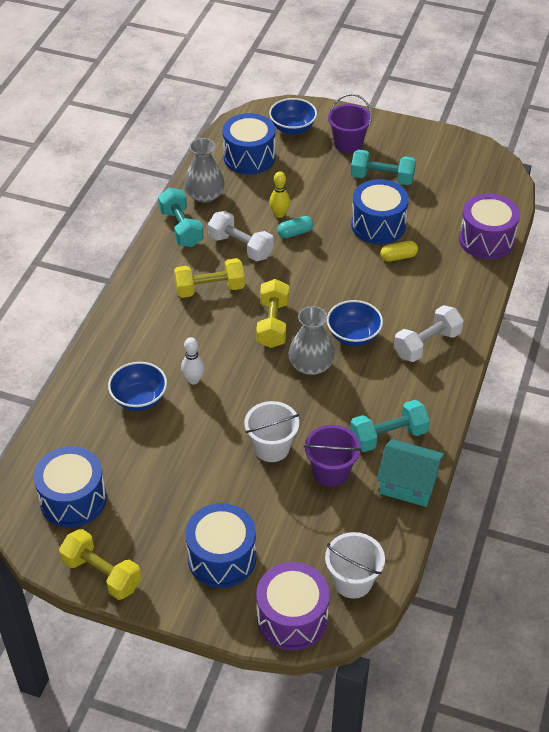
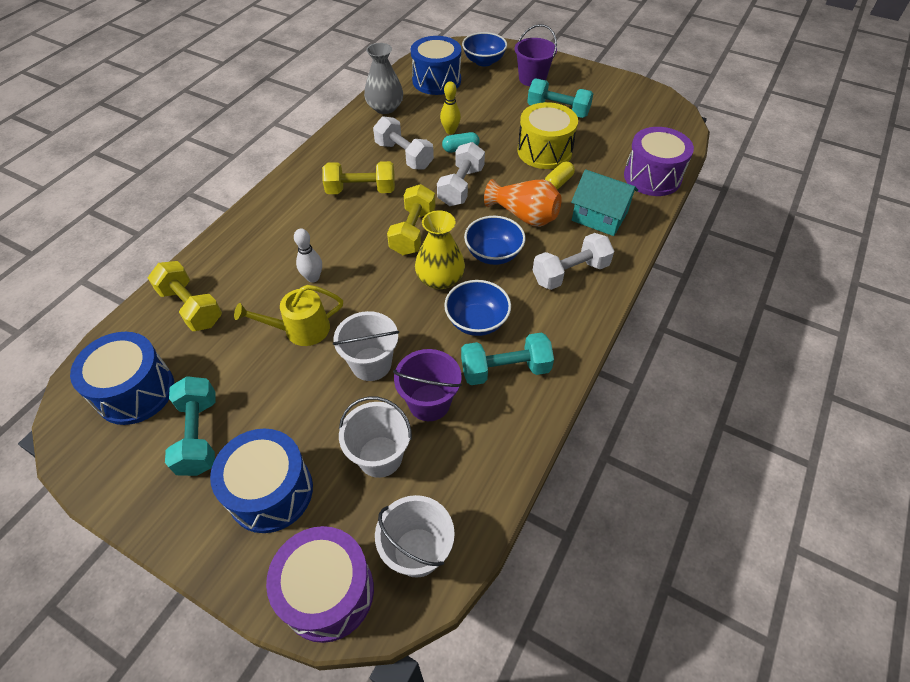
camera: 10 degrees right, 5 degrees up
yellow dumbbell [59,529,141,600] -> yellow dumbbell moved to [148,261,222,331]
blue bowl [108,362,167,411] -> blue bowl moved to [444,280,511,336]
turquoise dumbbell [158,188,204,247] -> turquoise dumbbell moved to [165,376,216,476]
grey vase [289,306,334,375] -> yellow vase [415,210,465,289]
blue drum [351,179,409,244] -> yellow drum [518,102,578,169]
turquoise house [377,439,445,507] -> turquoise house moved to [571,169,638,236]
yellow capsule [380,241,418,262] -> yellow capsule turned 45 degrees counterclockwise [545,161,575,189]
none -> yellow watering can [234,285,343,346]
none -> white bucket [339,396,412,478]
none -> white dumbbell [437,142,485,206]
none -> orange vase [484,179,562,227]

